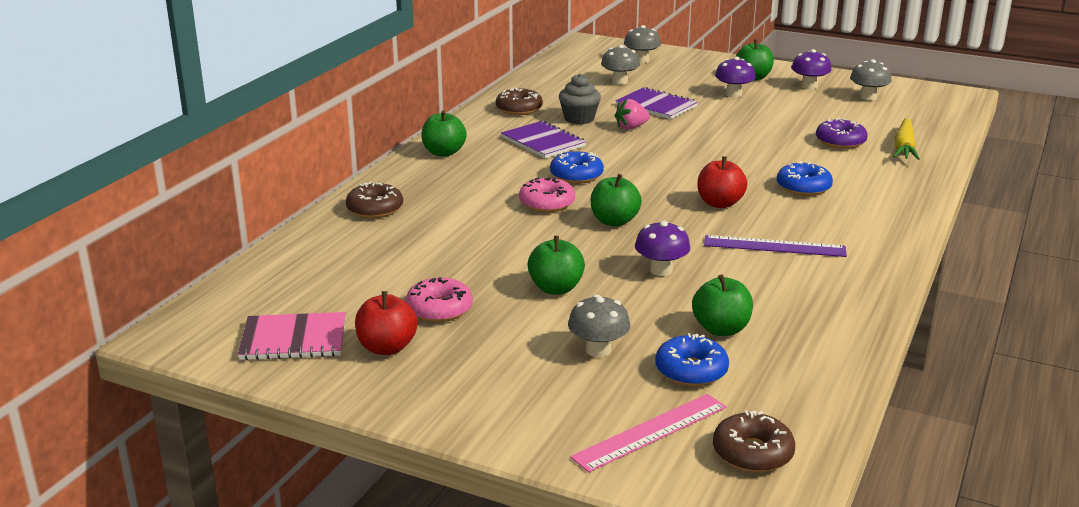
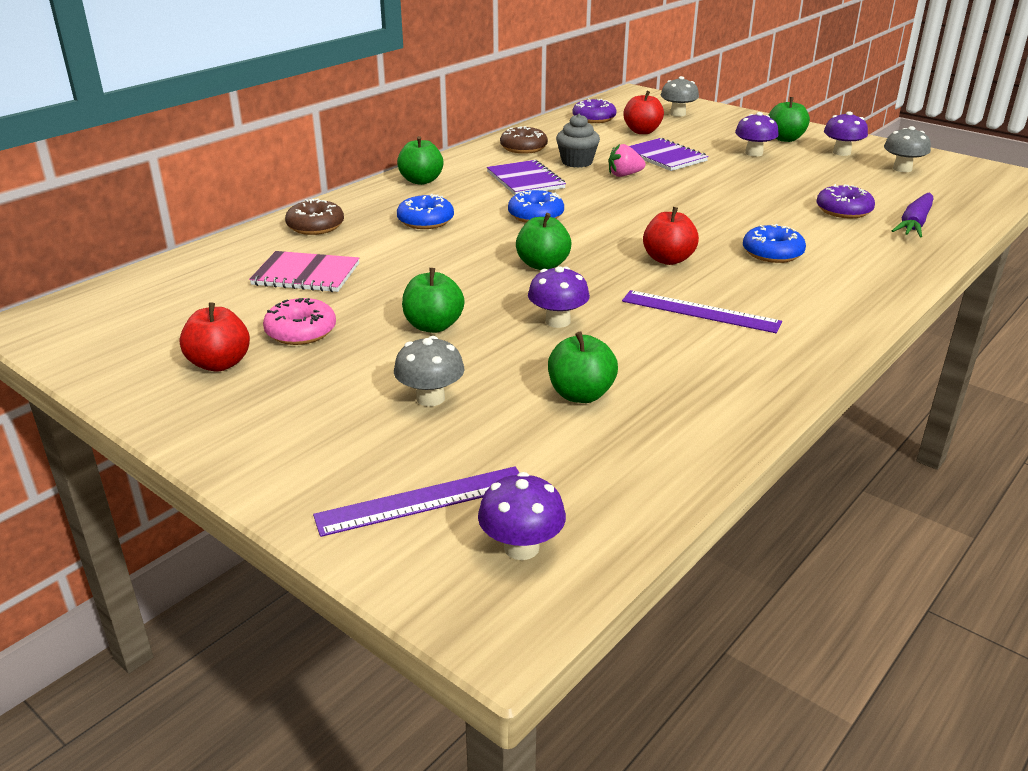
camera: 15 degrees right, 5 degrees up
pink notebook [238,312,346,360] -> pink notebook moved to [249,251,359,292]
pink donut [519,178,575,212] -> none
pink ruler [570,394,727,472] -> purple ruler [313,466,519,537]
grey mushroom [601,45,640,85] -> red apple [623,91,664,134]
blue donut [656,333,729,386] -> blue donut moved to [397,194,454,229]
brown donut [713,410,795,473] -> purple mushroom [478,472,566,560]
yellow carrot [893,118,920,160] -> purple carrot [892,193,933,237]
none -> purple donut [572,99,617,123]

